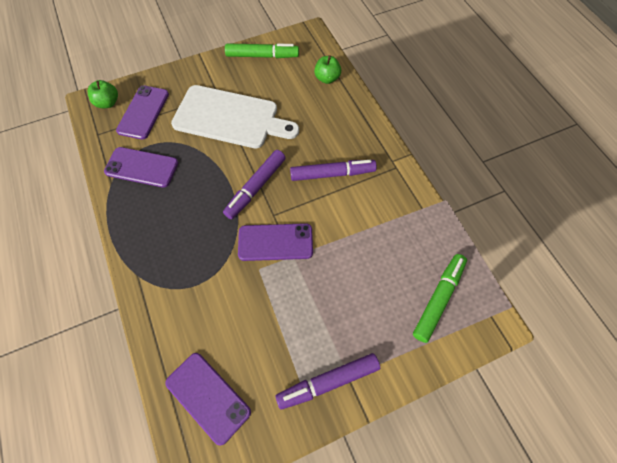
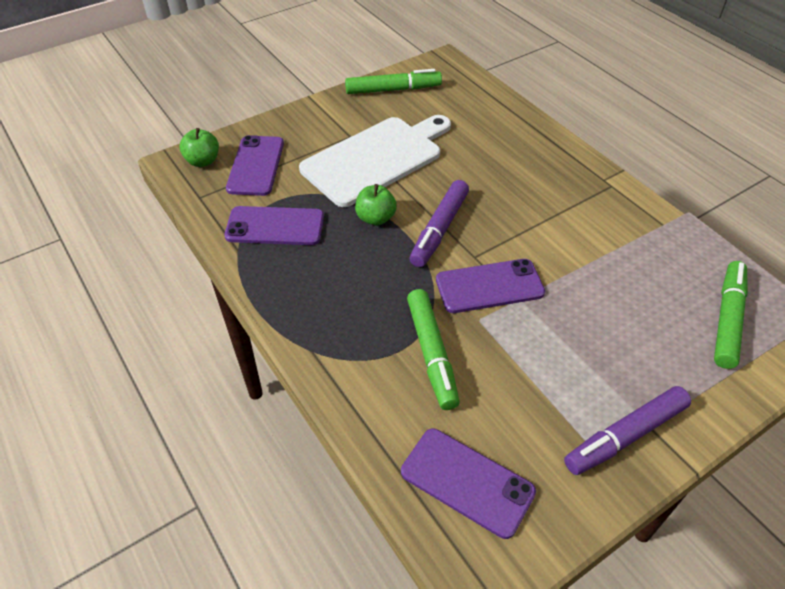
camera: 10 degrees left, 15 degrees down
white cutting board [171,85,299,148] -> white cutting board turned 45 degrees counterclockwise [299,115,451,207]
purple marker [290,160,377,181] -> none
green apple [314,55,341,84] -> green apple moved to [355,184,397,225]
none -> green marker [407,289,460,410]

